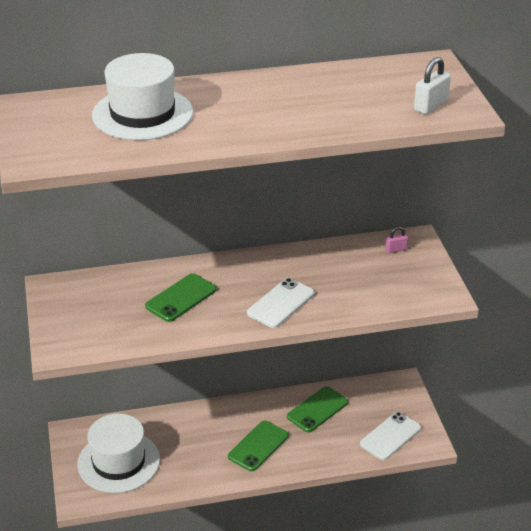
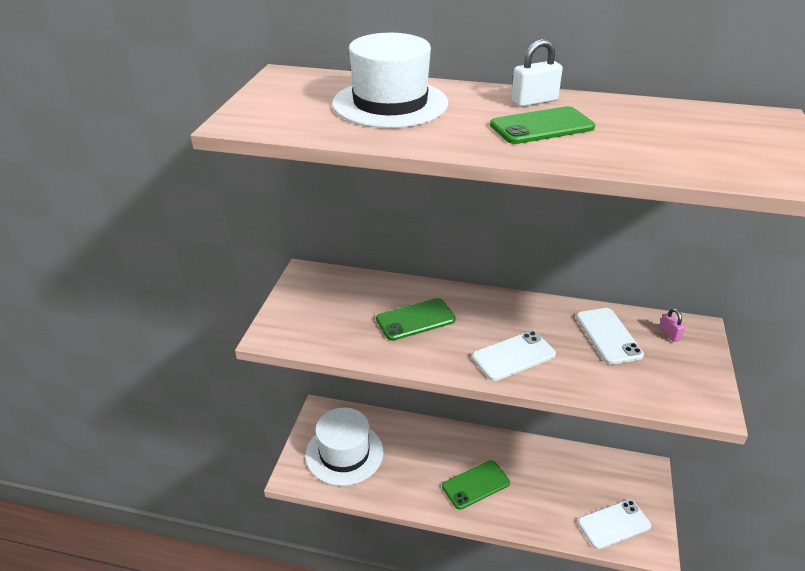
camera: 25 degrees right, 0 degrees up
green phone [287,386,348,432] -> green phone moved to [490,106,595,144]
pink padlock [385,227,408,253] -> pink padlock turned 60 degrees clockwise [659,308,685,342]
white padlock [414,57,451,114] -> white padlock moved to [511,39,563,107]
none -> white phone [576,308,644,364]

